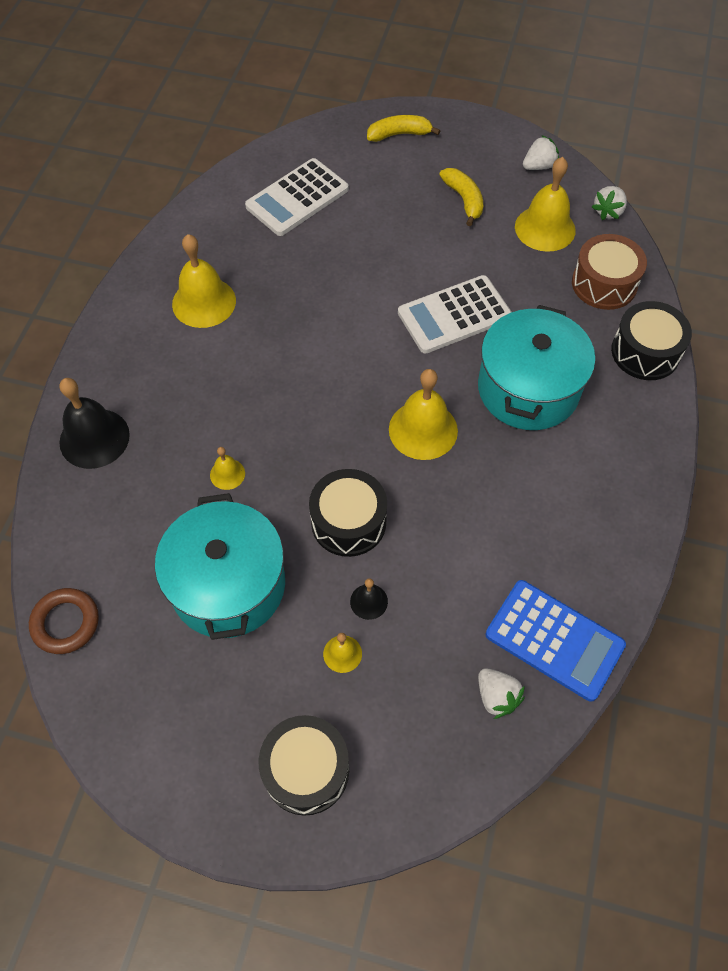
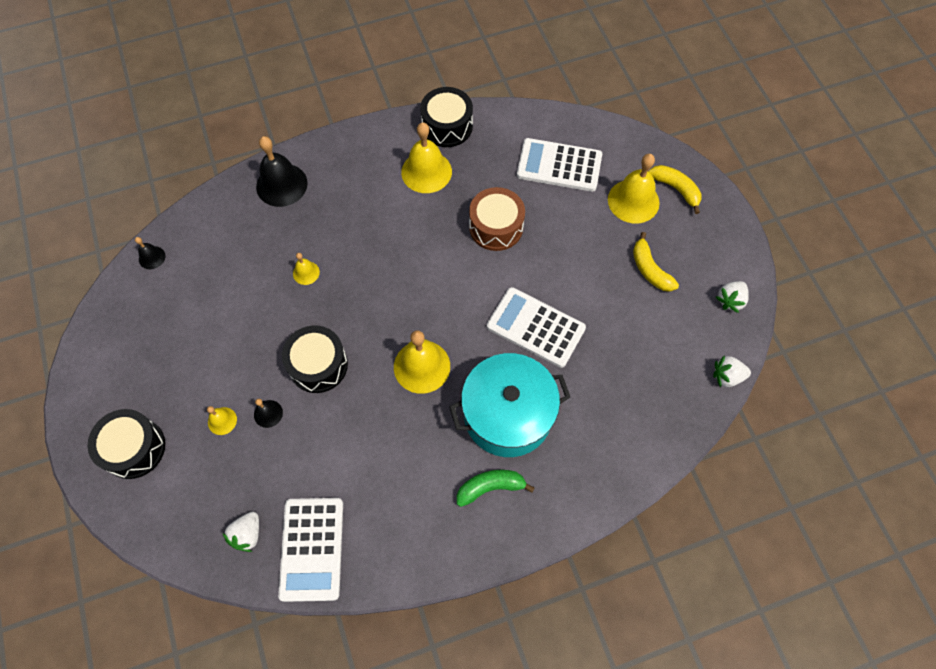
camera: 55 degrees right, 5 degrees up
brown ring [29,588,99,654] -> black bell [135,237,165,269]
turquoise pot [155,493,285,640] -> none
yellow banana [439,168,483,226] -> yellow banana turned 120 degrees clockwise [633,232,679,292]
blue calculator [485,580,626,702] -> white calculator [278,498,343,602]
yellow bell [515,157,576,252] -> yellow bell moved to [608,154,660,223]
white strawberry [523,135,559,170] -> white strawberry turned 105 degrees clockwise [716,281,749,313]
brown drum [572,234,647,310] -> brown drum moved to [469,187,525,251]
black drum [611,301,692,380] -> black drum moved to [420,87,473,147]
none -> green banana [457,470,535,507]

